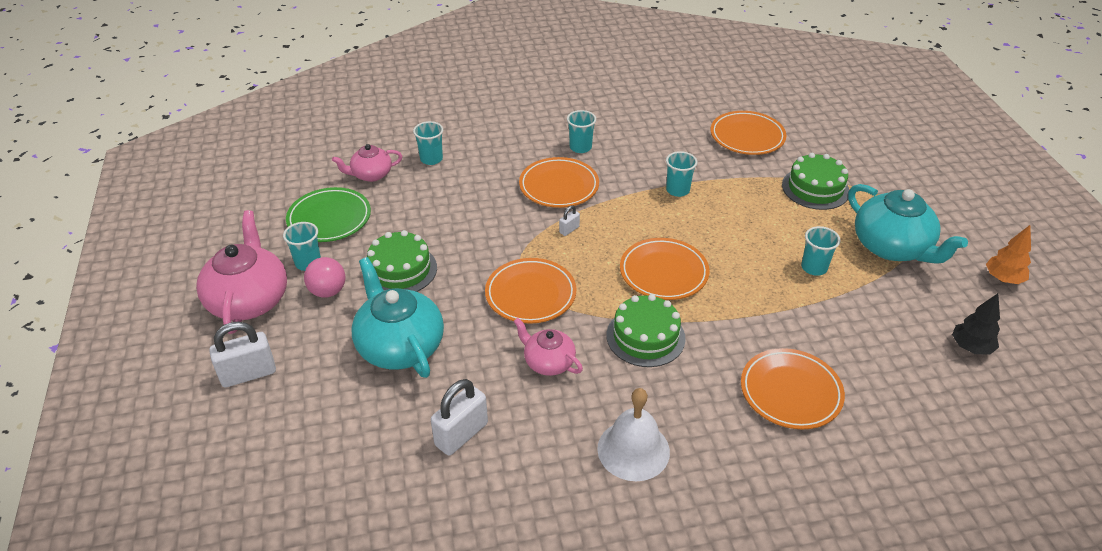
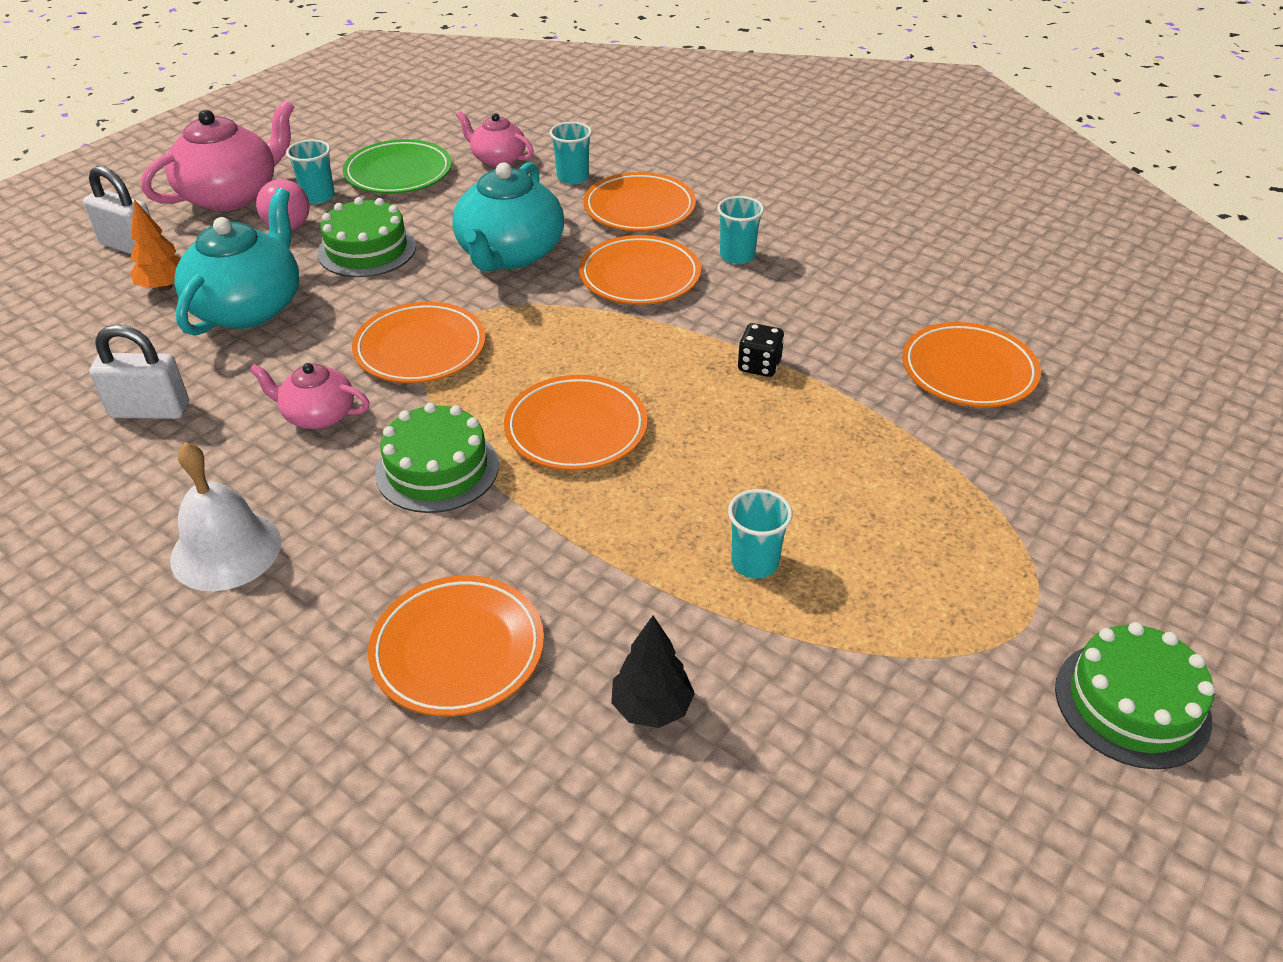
camera: 50 degrees right, 0 degrees up
pink teapot [514,318,583,376] -> pink teapot turned 75 degrees counterclockwise [249,363,370,429]
white padlock [559,205,580,236] -> none
turquoise cup [666,151,697,197] -> black dice [738,323,784,377]
green cake [782,153,849,210] -> green cake moved to [1055,622,1215,769]
turquoise teapot [848,184,968,264] -> turquoise teapot moved to [452,162,564,271]
black tree [952,293,1000,355] -> black tree moved to [611,616,695,728]
orange tree [986,225,1031,284] -> orange tree moved to [130,199,181,291]
none -> orange plate [583,172,696,232]

